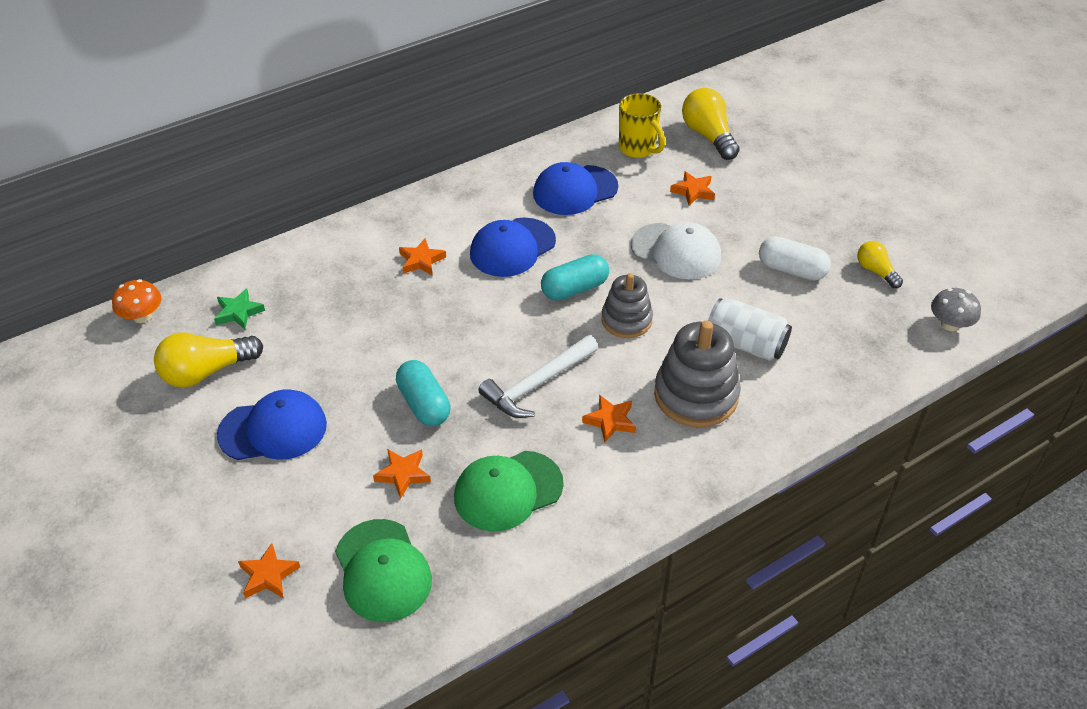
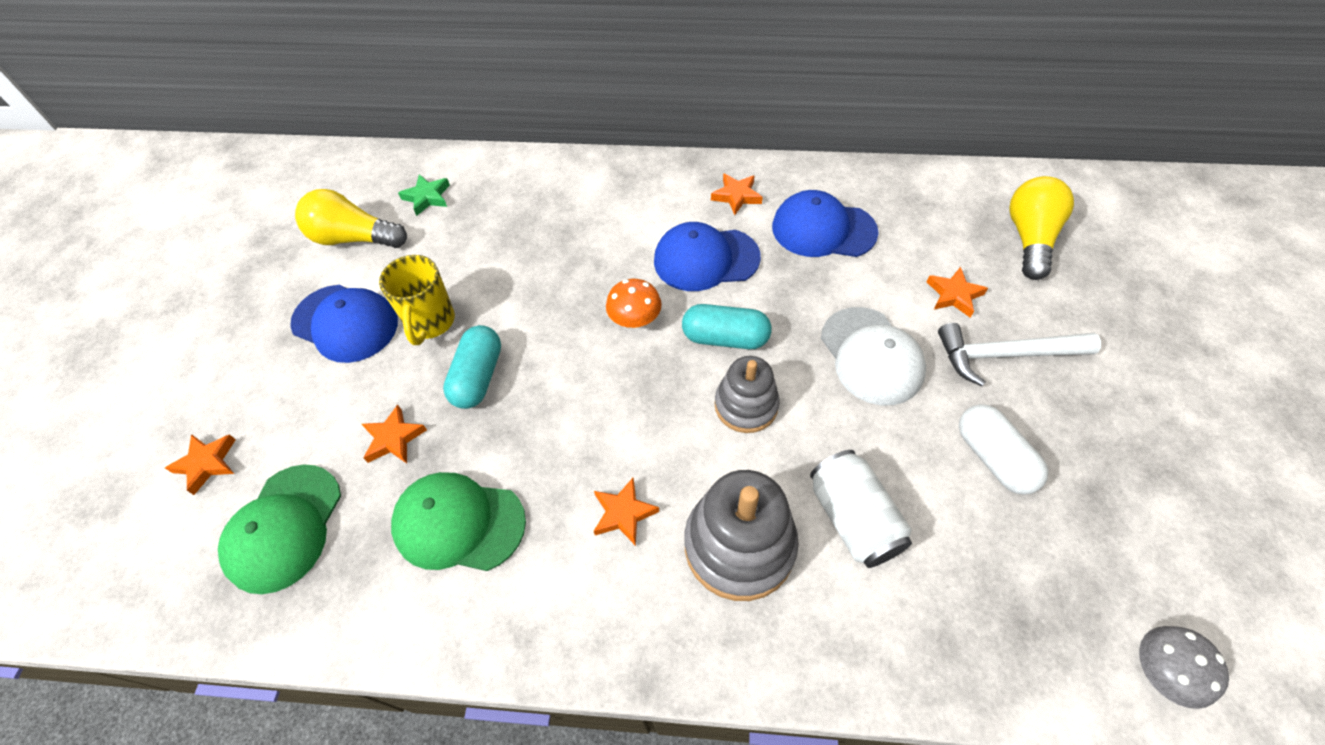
camera: 40 degrees right, 10 degrees up
orange mushroom [112,279,162,323] -> orange mushroom moved to [606,279,662,328]
orange star [399,238,446,276] -> orange star moved to [711,173,763,215]
white hammer [478,335,598,418] -> white hammer moved to [938,323,1101,386]
yellow mug [619,93,665,158] -> yellow mug moved to [379,255,455,345]
yellow light bulb [857,241,903,288] -> none

